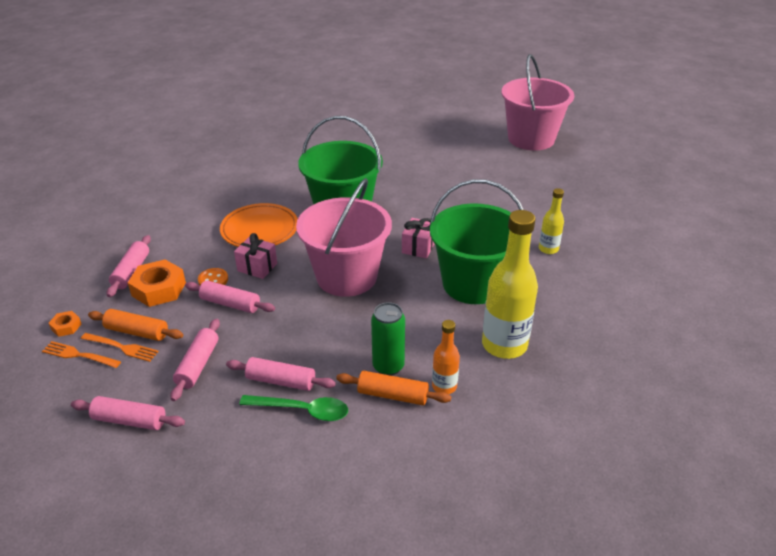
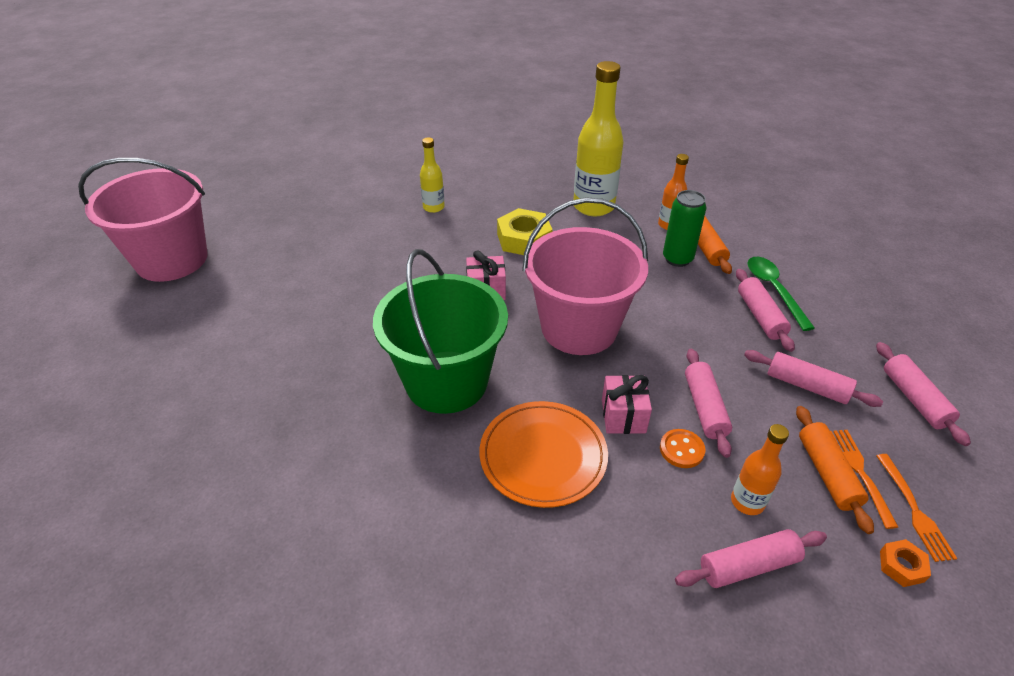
camera: 115 degrees left, 5 degrees up
orange nut [128,260,186,307] -> orange bottle [731,424,789,515]
pink rolling pin [170,319,220,401] -> pink rolling pin turned 45 degrees clockwise [744,350,883,407]
green bucket [430,179,524,304] -> yellow nut [497,208,553,255]

